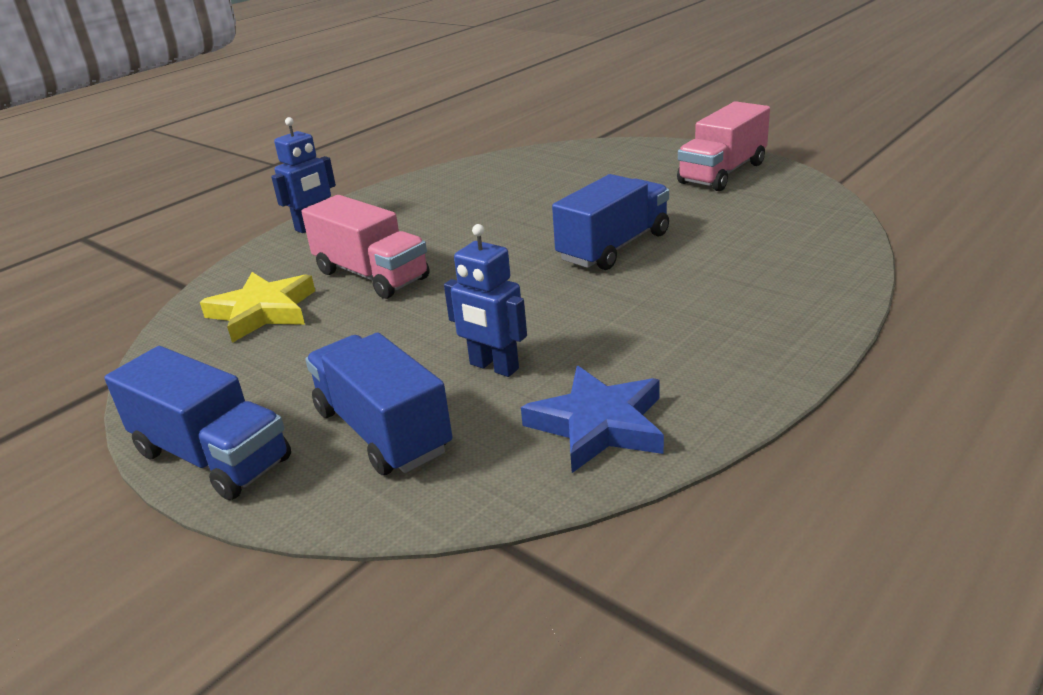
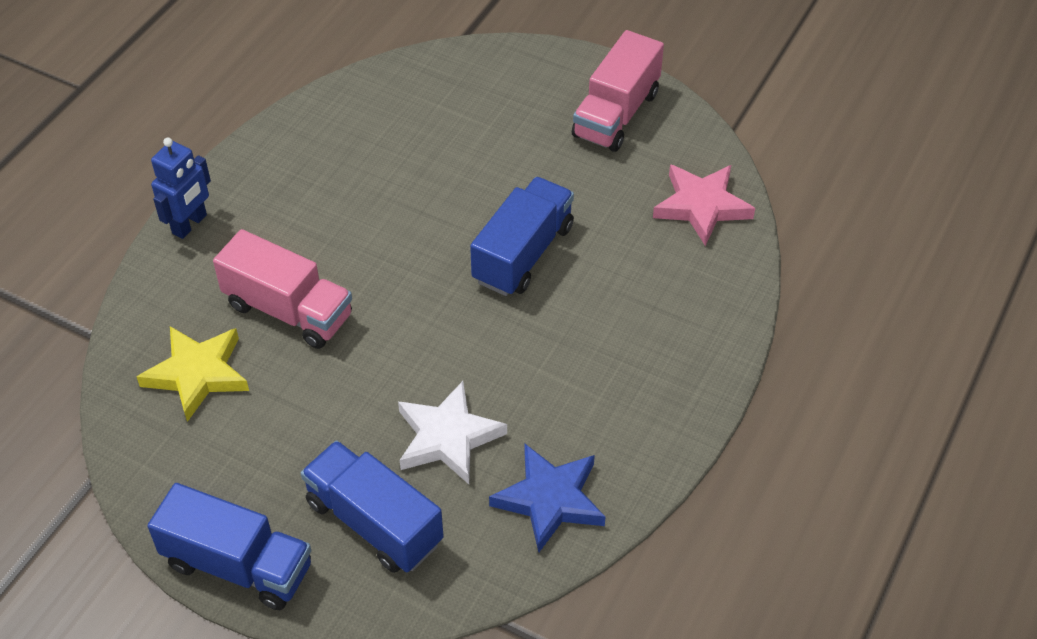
camera: 15 degrees left, 20 degrees up
blue robot [444,224,527,377] -> white star [398,381,507,484]
none -> pink star [653,164,755,246]

